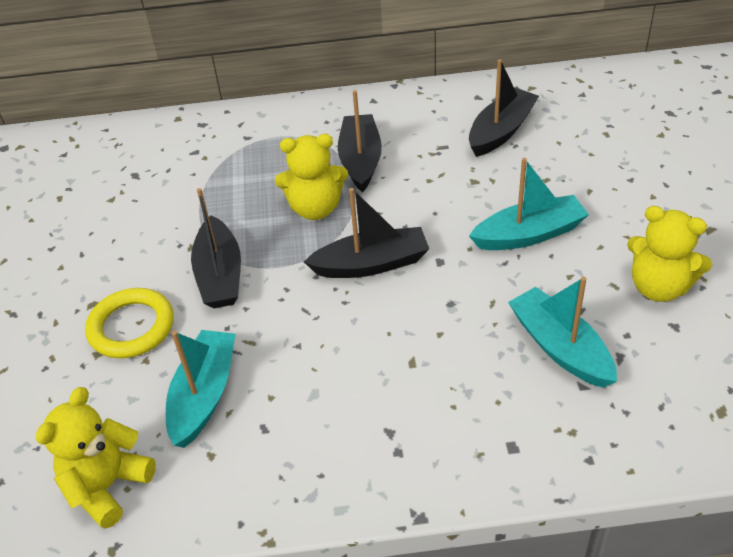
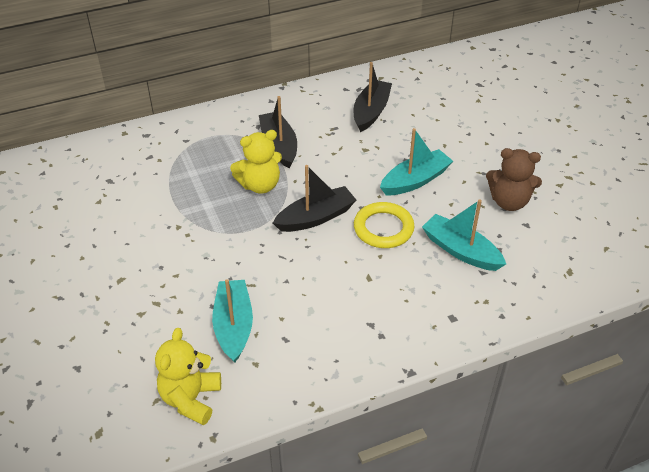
camera: 20 degrees left, 0 degrees up
yellow ring [85,288,174,358] -> yellow ring moved to [354,202,415,248]
black boat [191,188,241,308] -> none
yellow teddy bear [627,206,712,302] -> brown teddy bear [486,148,542,211]

